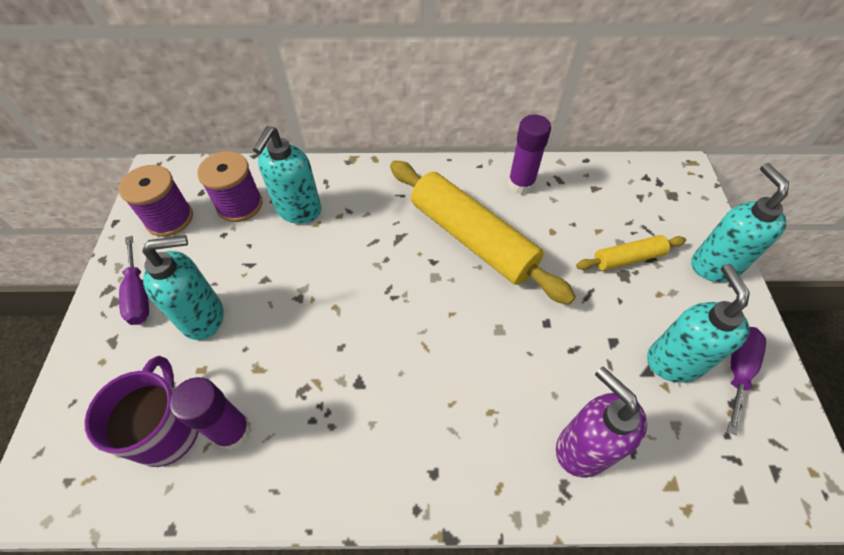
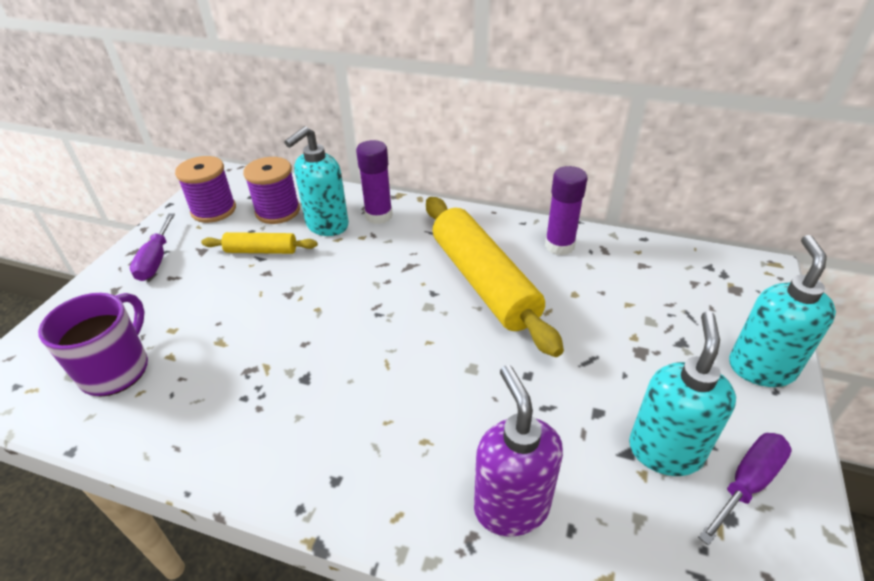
camera: 20 degrees right, 15 degrees down
turquoise soap dispenser [142,235,223,340] -> none
purple glue stick [170,377,252,450] -> purple glue stick moved to [356,140,393,224]
yellow rolling pin [576,235,686,271] -> yellow rolling pin moved to [201,232,318,254]

